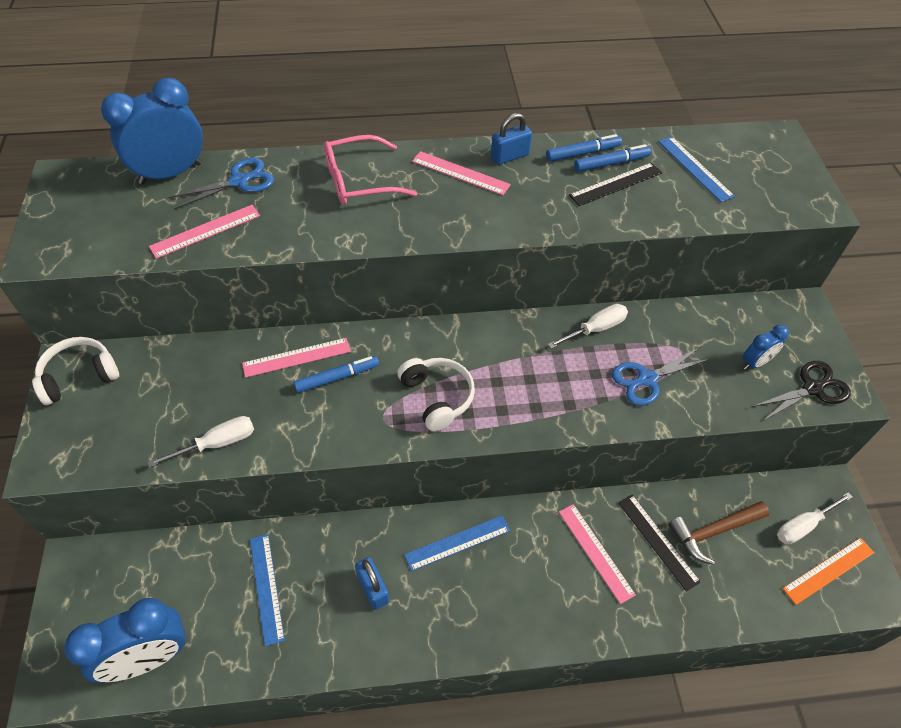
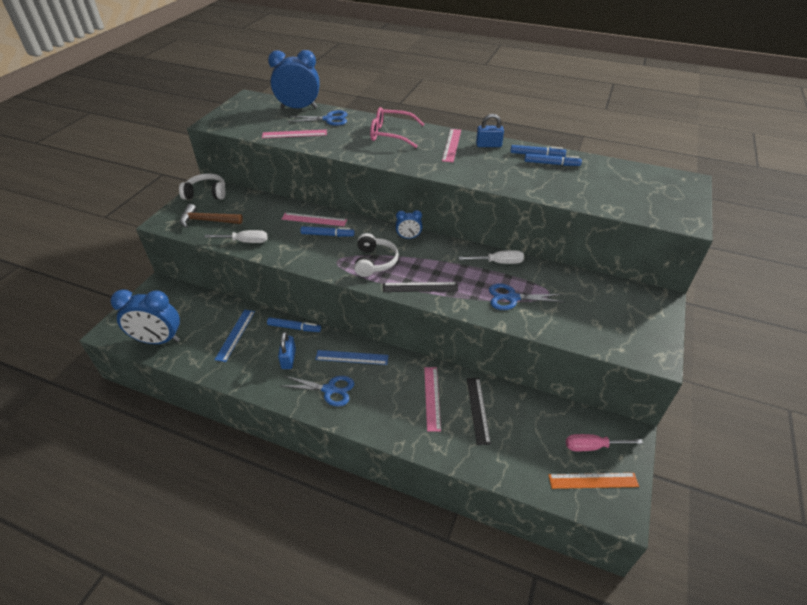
camera: 30 degrees right, 10 degrees down
pink ruler [412,151,511,195] -> pink ruler turned 45 degrees clockwise [442,129,461,162]
black ruler [569,163,662,206] -> black ruler moved to [383,282,458,292]
blue ruler [658,136,735,202] -> none
brown hammer [669,501,770,565] -> brown hammer moved to [180,204,243,228]
blue clock [743,325,789,370] -> blue clock moved to [395,210,422,239]
black scissors [752,361,851,421] -> none
white screwdriver [777,492,852,544] -> pink screwdriver [566,434,643,451]
none -> blue marker [267,317,321,332]
none -> blue scissors [280,376,354,407]

